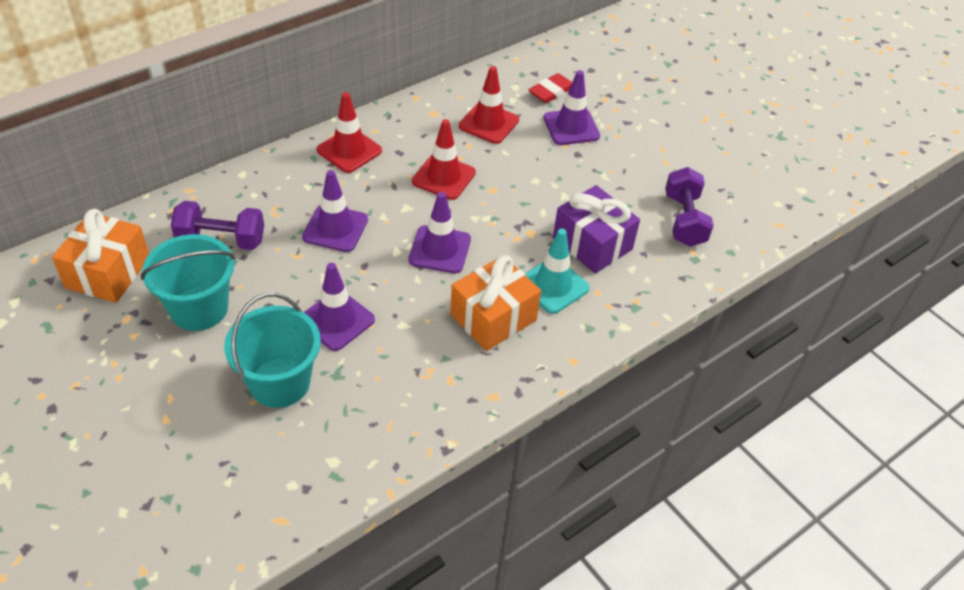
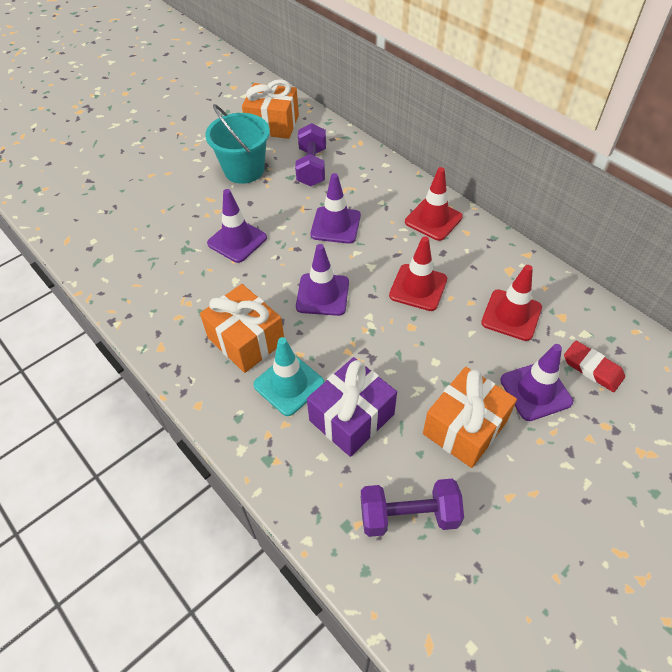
camera: 90 degrees right, 5 degrees up
turquoise bucket [224,293,321,408] -> none
none -> orange gift [423,367,517,468]

